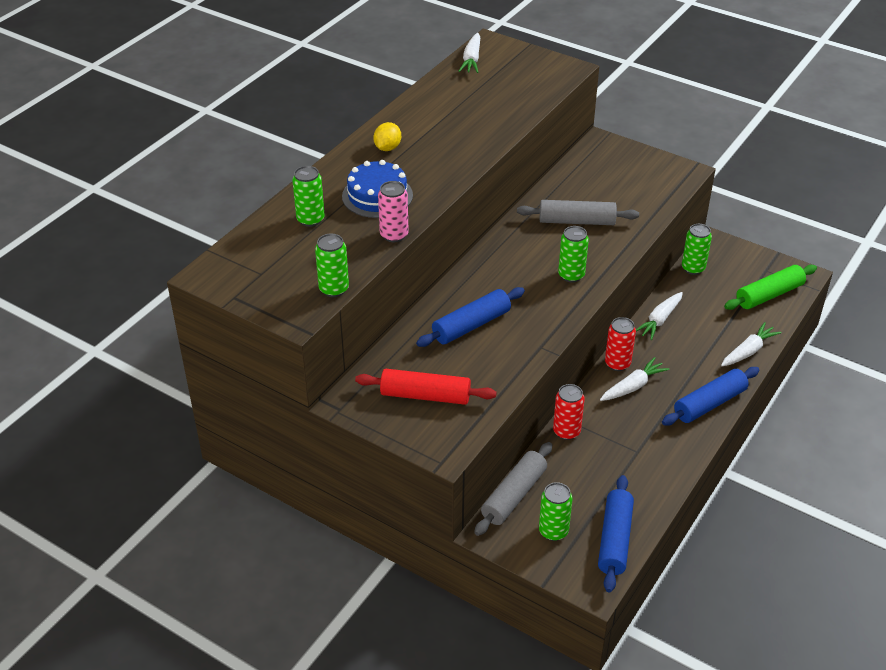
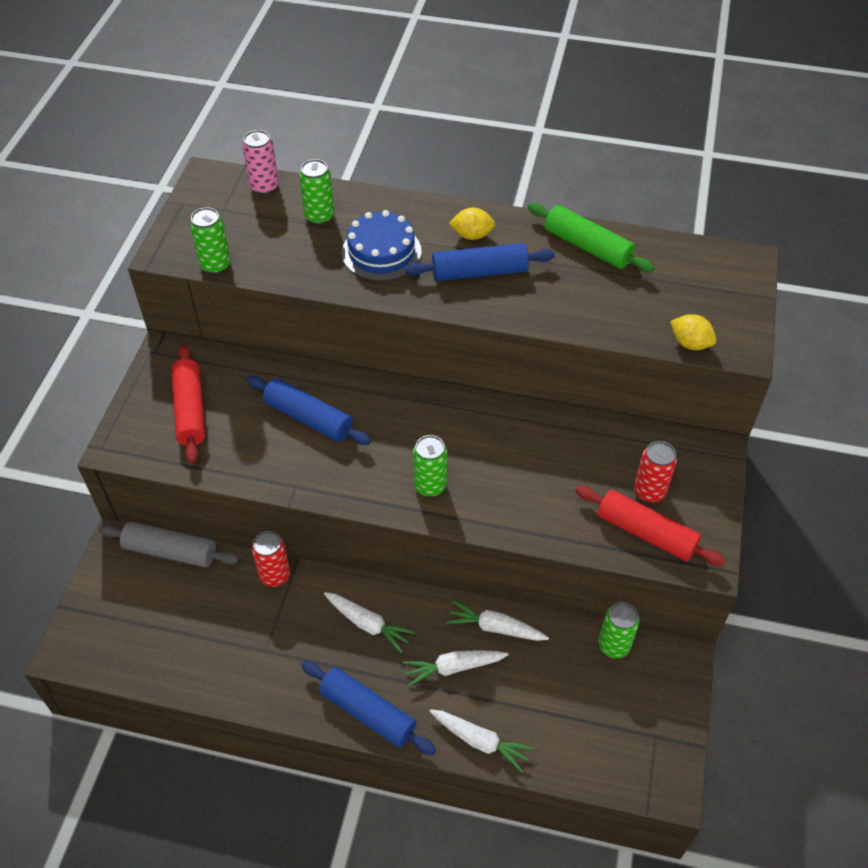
camera: 70 degrees right, 10 degrees up
pink can [378,181,408,242] -> pink can moved to [242,130,279,195]
white carrot [459,33,480,73] -> white carrot moved to [403,650,509,687]
grey rolling pin [517,200,639,225] -> none
green can [539,482,573,541] -> none
blue rolling pin [598,475,634,592] -> blue rolling pin moved to [405,243,555,281]
red can [605,317,636,371] -> red can moved to [634,441,677,503]
green rolling pin [724,265,817,310] -> green rolling pin moved to [528,203,654,272]
none -> red rolling pin [575,486,726,566]
none -> yellow lemon [670,314,717,350]

